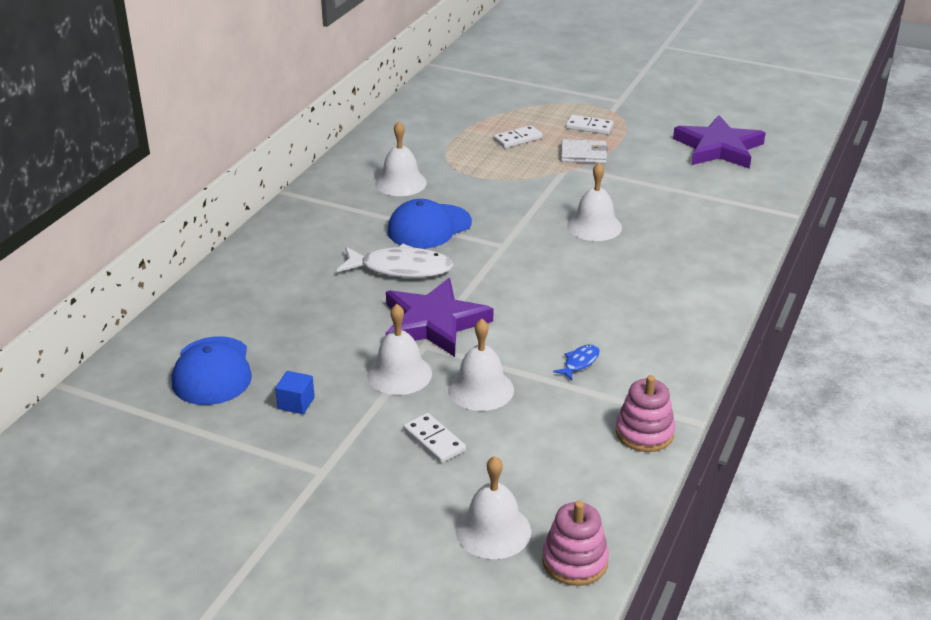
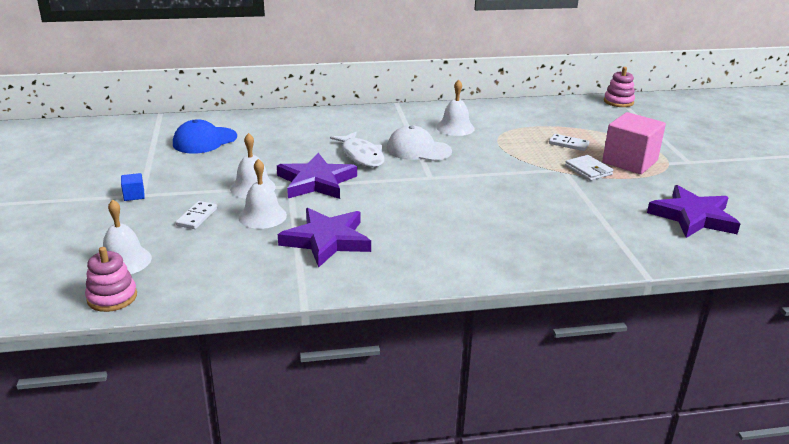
camera: 55 degrees right, 5 degrees down
blue cube [275,371,315,414] -> blue cube moved to [121,173,145,201]
blue cap [387,199,472,249] -> white cap [387,125,452,161]
blue fish [553,344,600,380] -> purple star [278,208,371,268]
white domino [566,115,614,134] -> pink cube [602,112,666,174]
white bell [567,162,622,241] -> none
pink stacking toy [616,375,675,452] -> pink stacking toy moved to [604,67,635,107]

